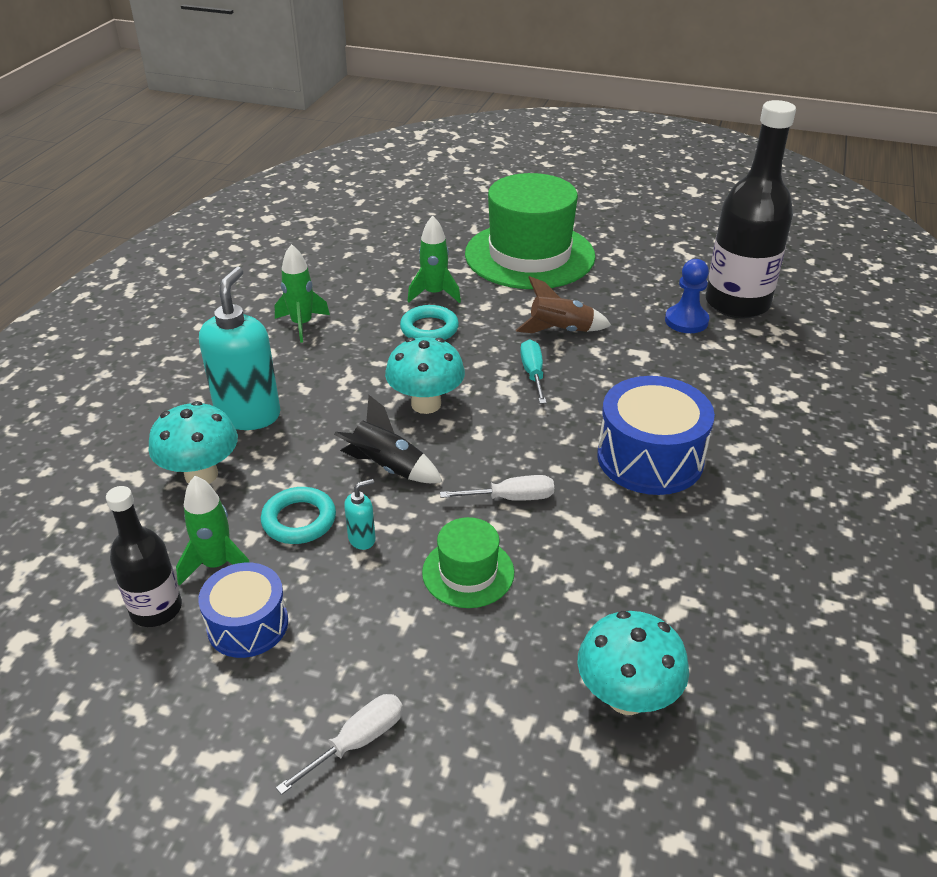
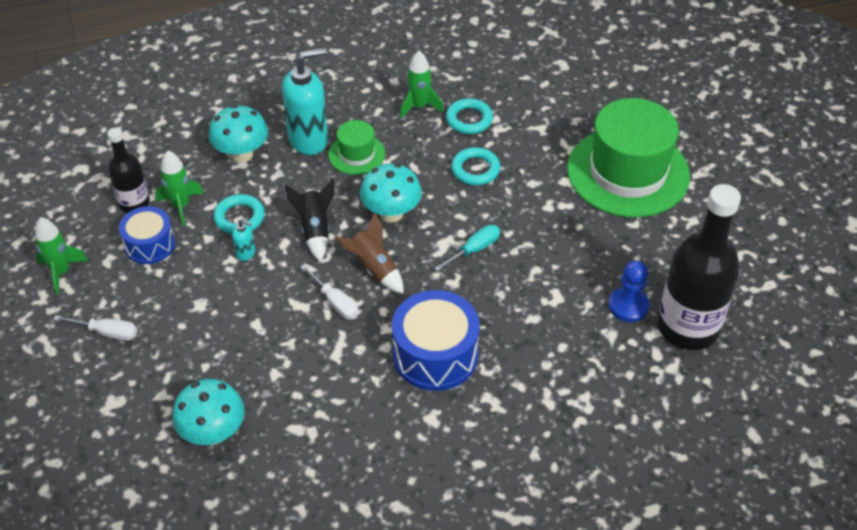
camera: 55 degrees right, 10 degrees up
green rocket [408,215,461,303] -> green rocket moved to [35,217,88,294]
green hat [422,517,514,608] -> green hat moved to [328,120,385,175]
brown rocket [516,276,611,333] -> brown rocket moved to [335,213,404,294]
none -> turquoise ring [446,98,493,134]

